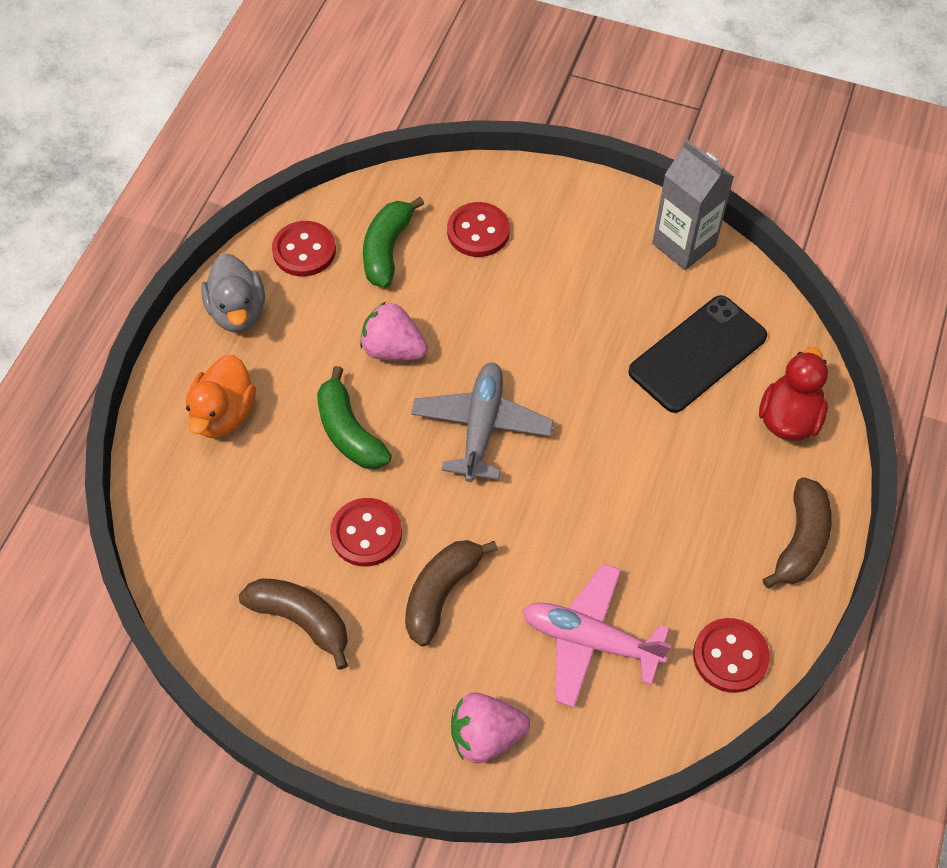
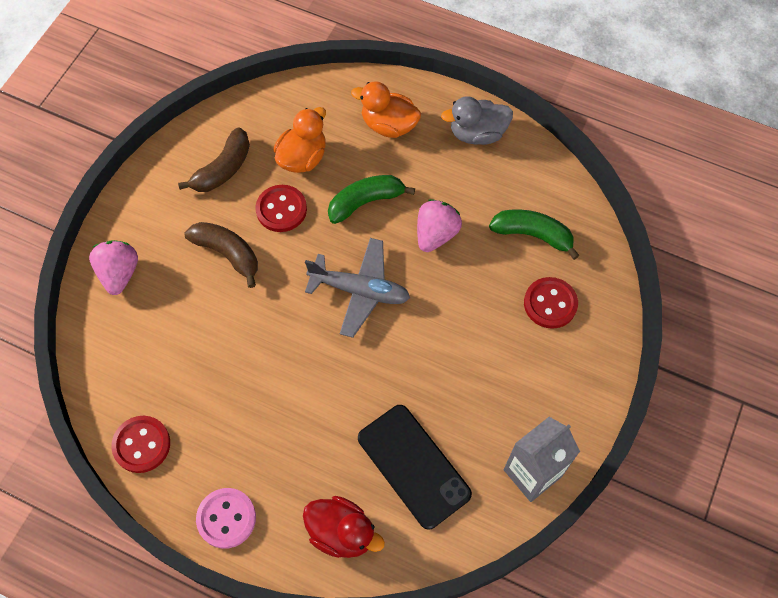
camera: 95 degrees right, 5 degrees up
red button [272,221,336,276] -> none
pink plane [523,564,671,708] -> none
brown banana [762,477,832,588] -> pink button [196,488,256,549]
none -> orange duck [273,107,326,173]

